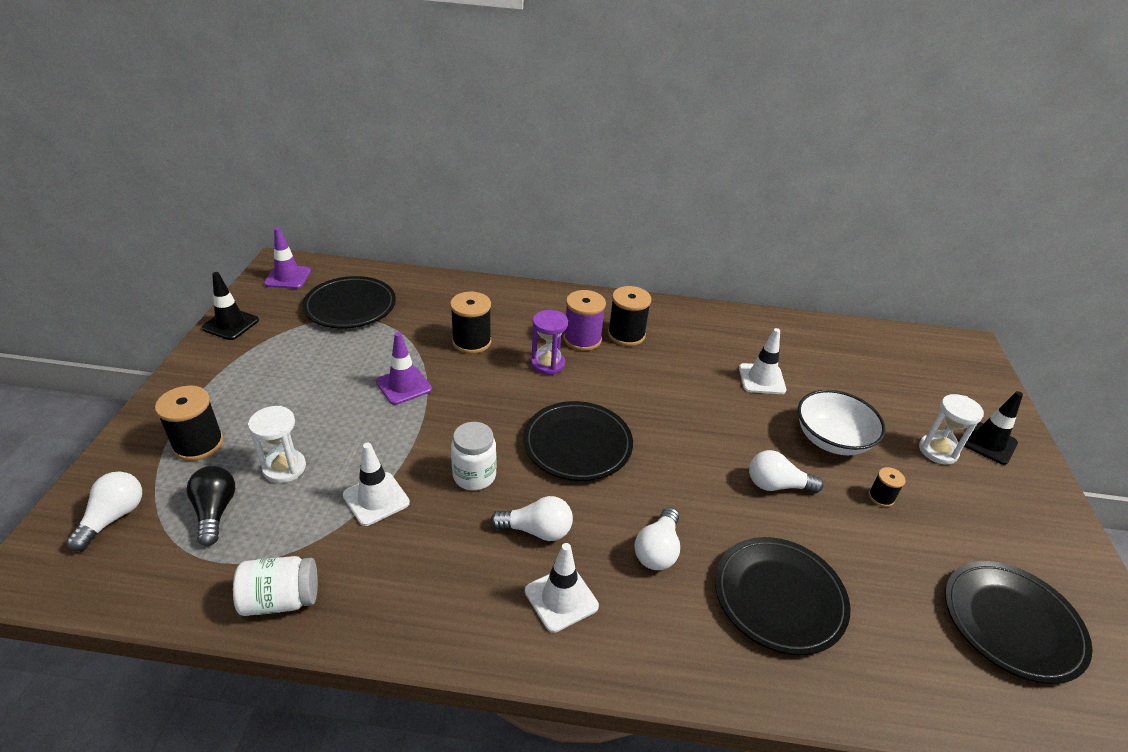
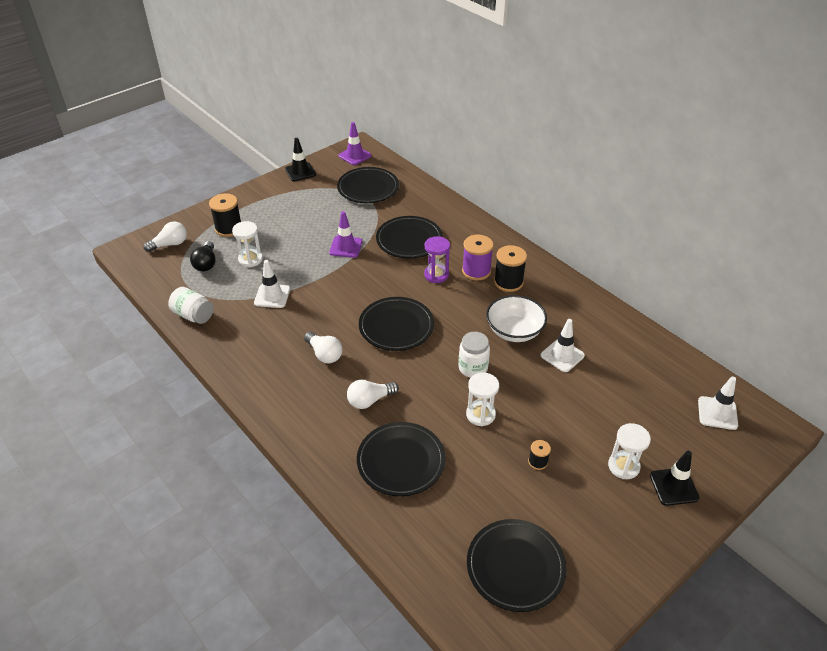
camera: 45 degrees right, 5 degrees up
black light bulb [186,466,235,546] -> black light bulb turned 150 degrees clockwise [190,241,216,272]
black spool [450,292,492,354] -> black plate [376,216,443,259]
white jar [451,422,497,491] -> white jar moved to [459,332,490,378]
white traffic cone [525,543,599,633] -> white traffic cone moved to [698,376,738,430]
white light bulb [749,450,824,493] -> white hourglass [466,372,499,426]
white bowl [798,390,886,455] -> white bowl moved to [486,295,547,342]

